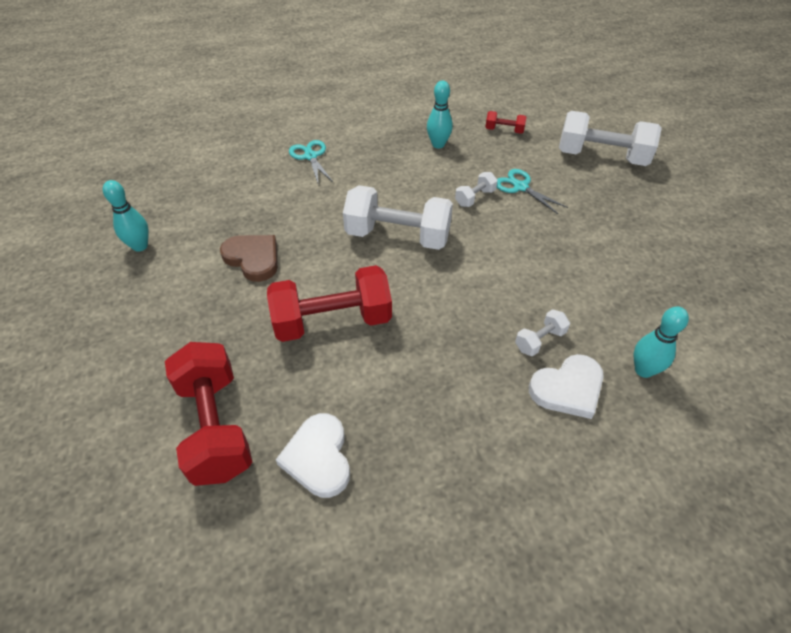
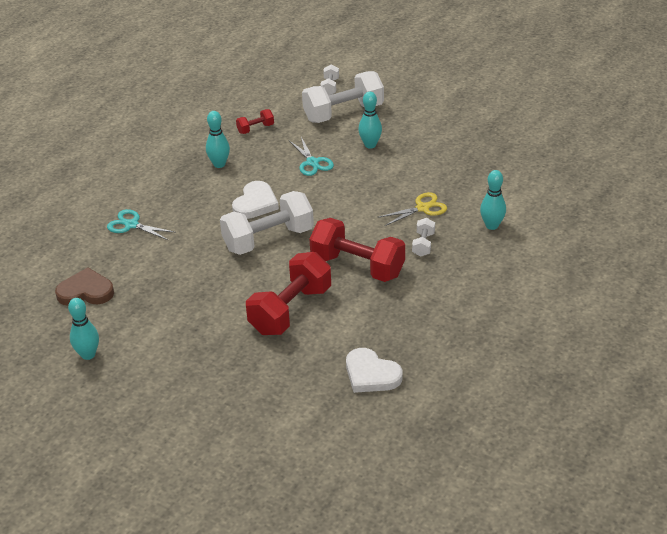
camera: 40 degrees left, 10 degrees down
red dumbbell [165,342,252,486] -> red dumbbell moved to [309,218,405,282]
brown heart [220,235,278,282] -> brown heart moved to [55,267,114,305]
white dumbbell [455,172,498,207] -> white dumbbell moved to [320,64,339,96]
turquoise scissors [497,169,568,214] -> turquoise scissors turned 120 degrees counterclockwise [290,137,334,176]
white heart [529,354,604,419] -> white heart moved to [232,181,279,219]
none -> turquoise bowling pin [358,91,382,149]
none -> yellow scissors [379,192,447,226]

